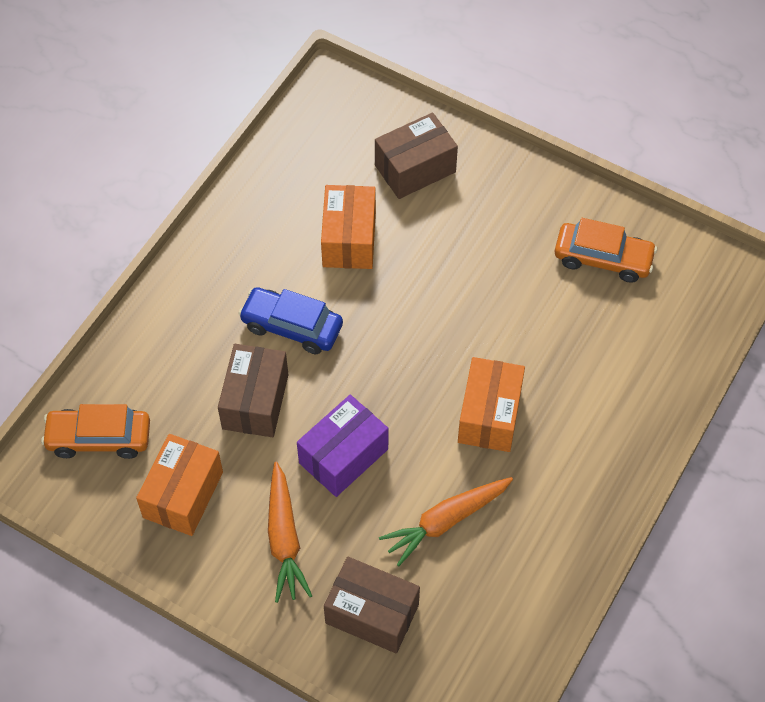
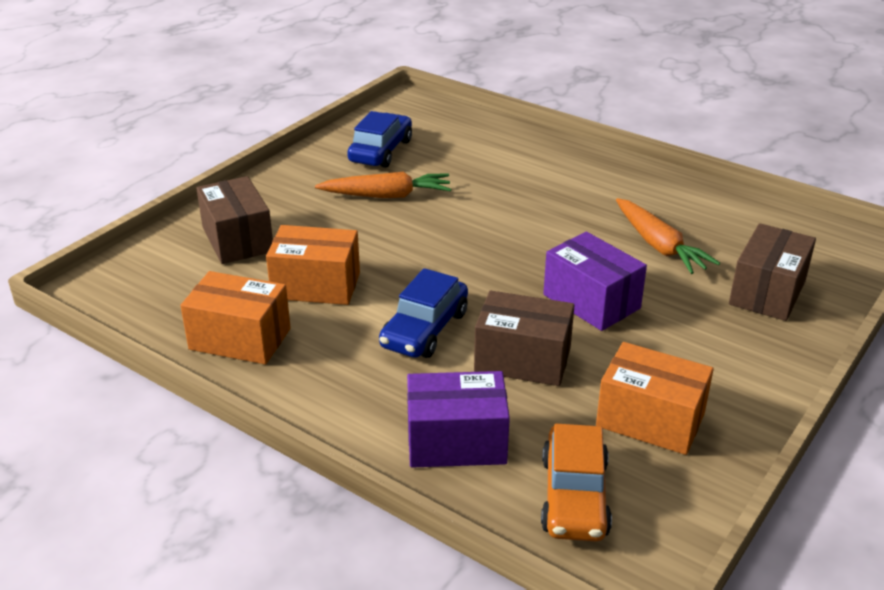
camera: 85 degrees left, 25 degrees down
orange carrot [268,462,312,603] -> orange carrot moved to [315,172,451,198]
orange box [458,357,525,452] -> orange box moved to [180,271,291,364]
orange car [555,218,657,283] -> blue car [347,111,412,168]
none -> purple box [407,371,510,468]

